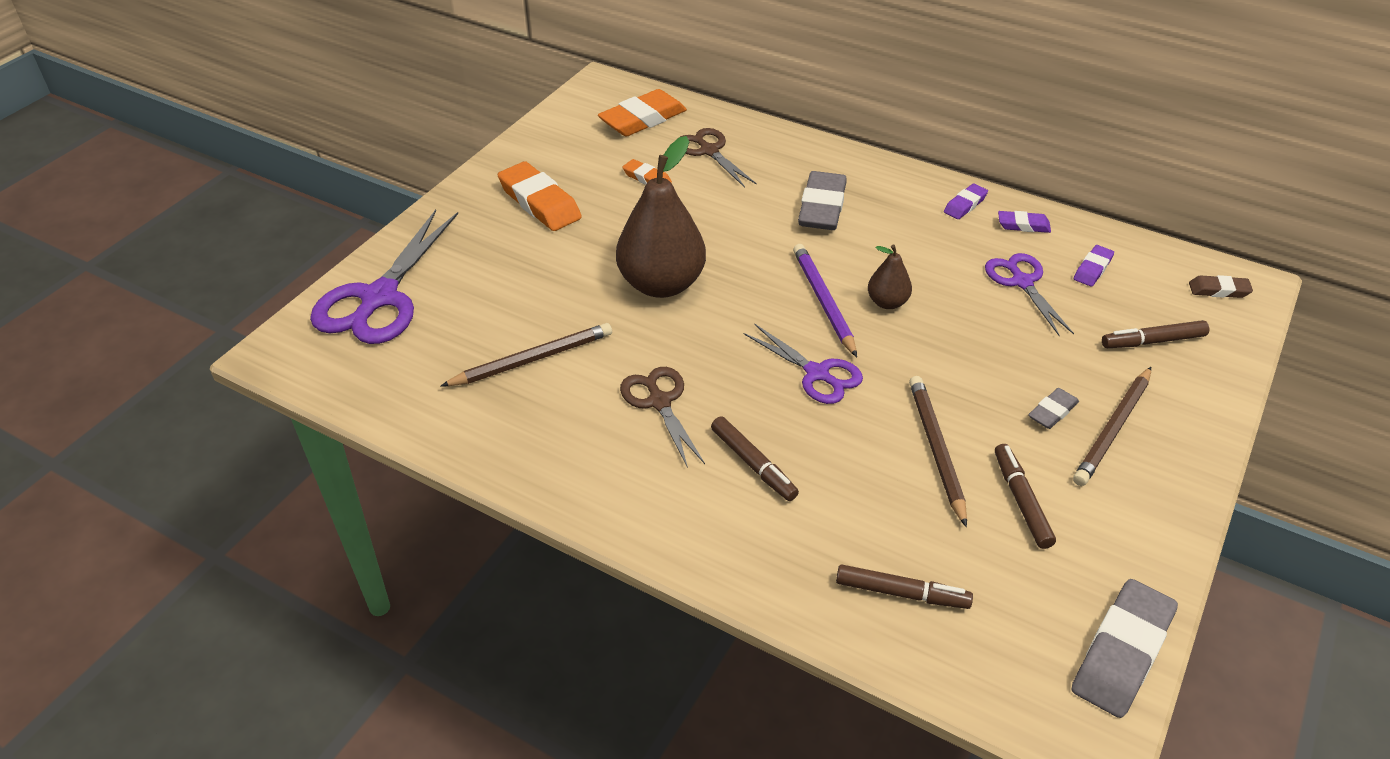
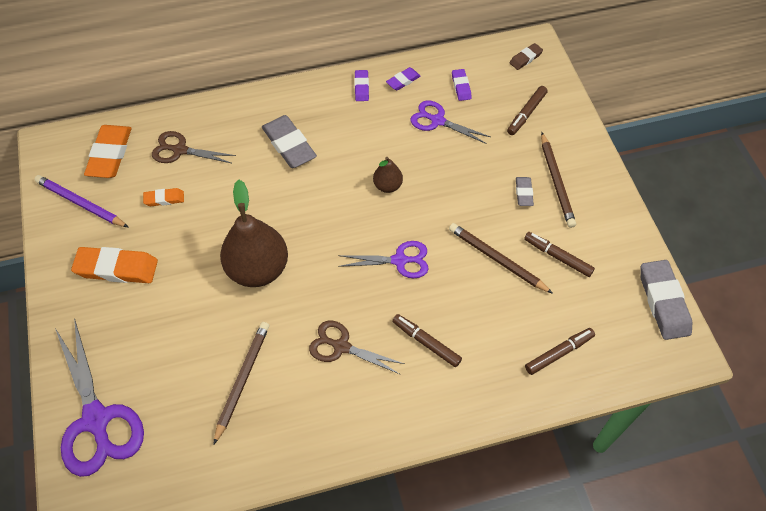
camera: 45 degrees left, 15 degrees up
brown marker [711,416,799,501] -> brown marker turned 150 degrees counterclockwise [393,314,462,367]
purple pencil [793,244,857,357] -> purple pencil moved to [34,175,129,228]

